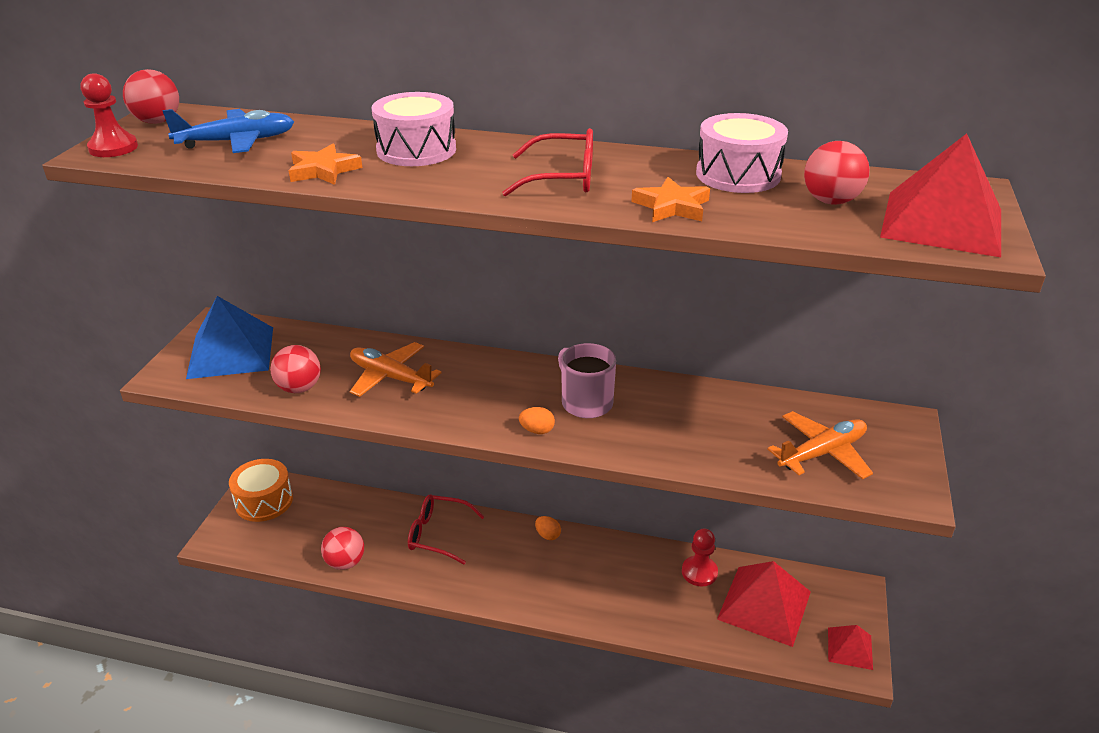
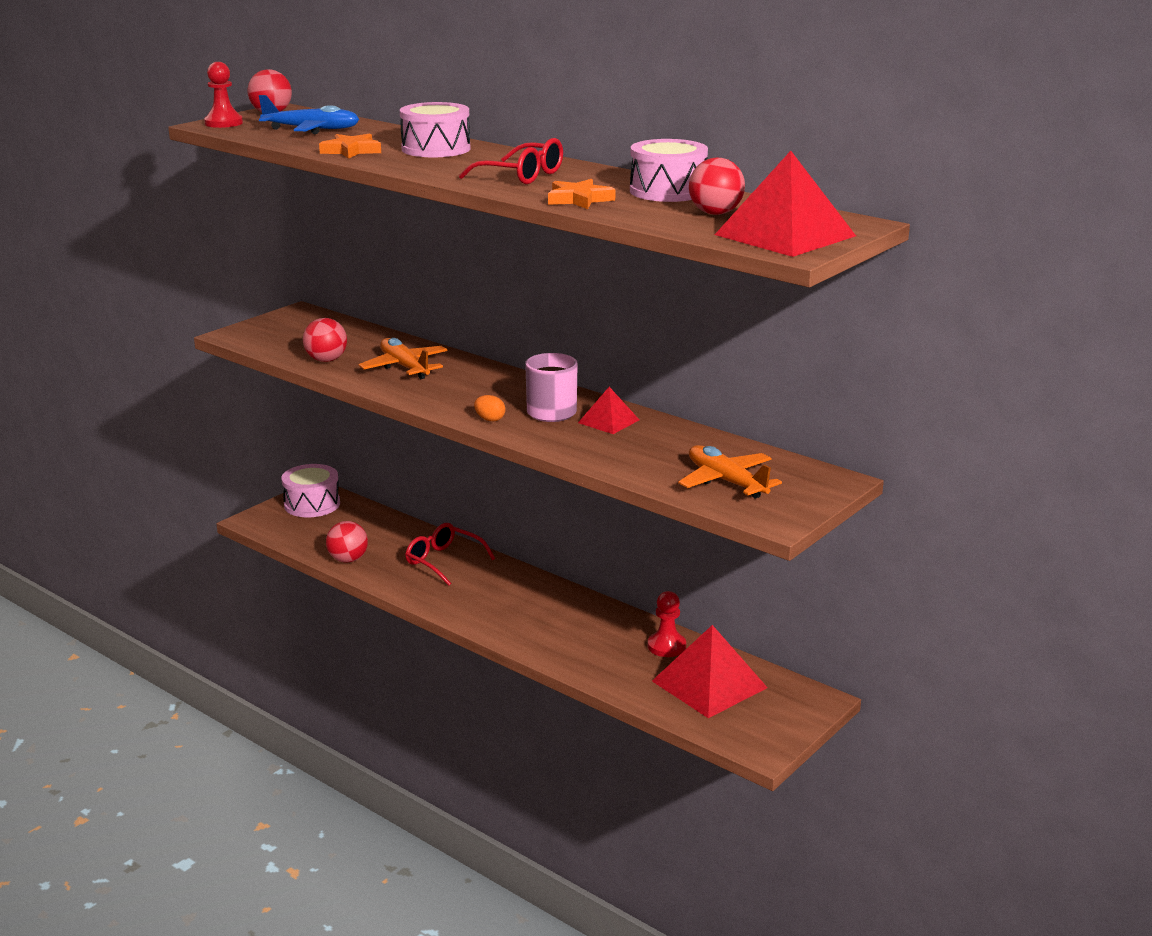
camera: 25 degrees right, 10 degrees down
blue pyramid [186,296,273,379] -> none
orange drum [229,459,293,522] -> pink drum [281,464,340,517]
orange egg [535,516,561,540] -> none
orange plane [767,411,873,479] -> orange plane turned 120 degrees counterclockwise [678,445,782,499]
red pyramid [828,625,873,670] -> red pyramid moved to [578,387,639,434]

